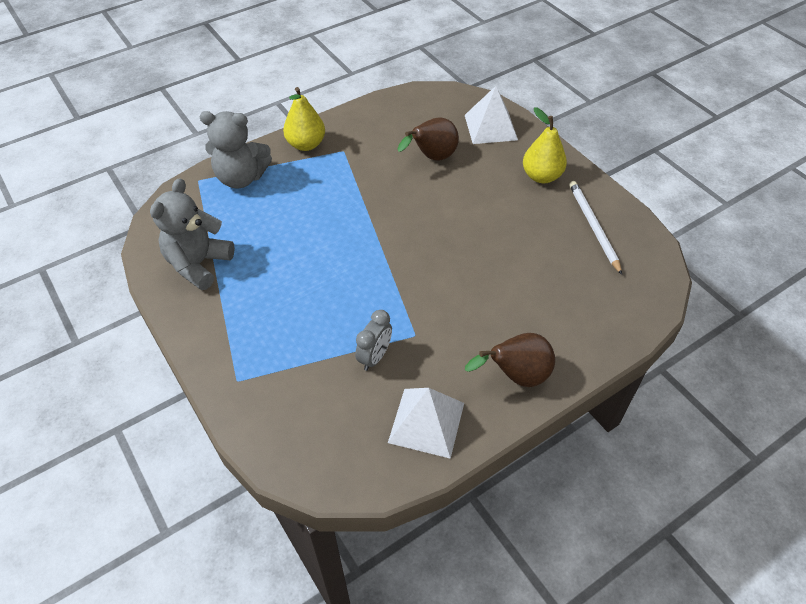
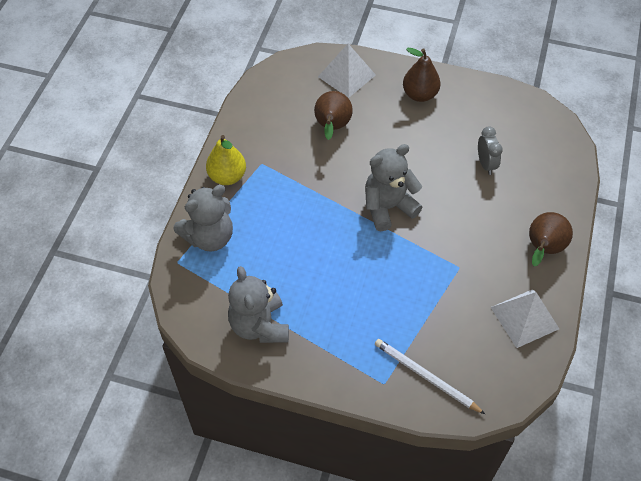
camera: 40 degrees left, 5 degrees up
grey clock [355,310,392,371] -> grey clock moved to [478,126,503,175]
yellow pear [523,107,567,183] -> brown pear [403,48,440,102]
white pencil [569,181,622,275] -> white pencil moved to [375,339,485,414]
none -> grey teddy bear [365,144,423,231]

